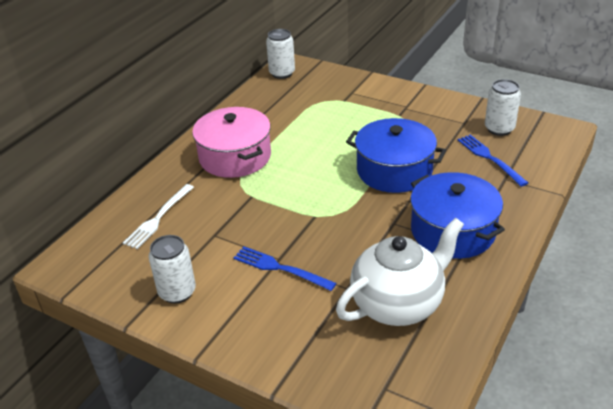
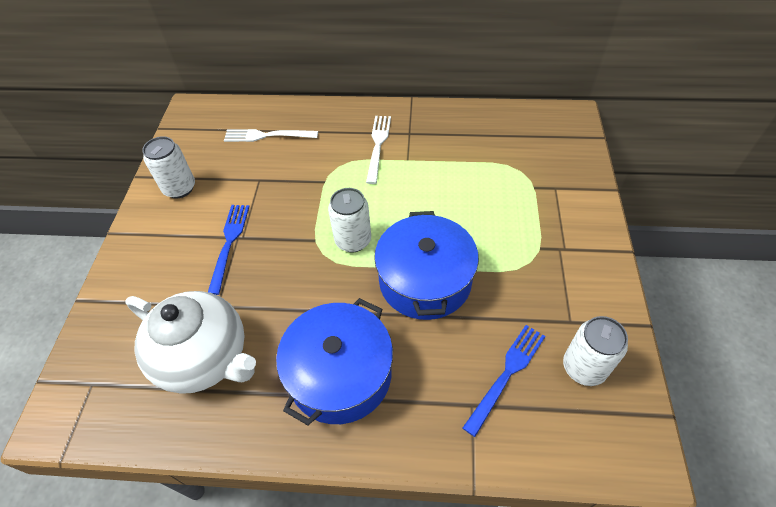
camera: 65 degrees right, 15 degrees up
pink pot [192,107,271,178] -> white fork [366,116,391,184]
white can [266,29,295,79] -> white can moved to [328,188,371,253]

